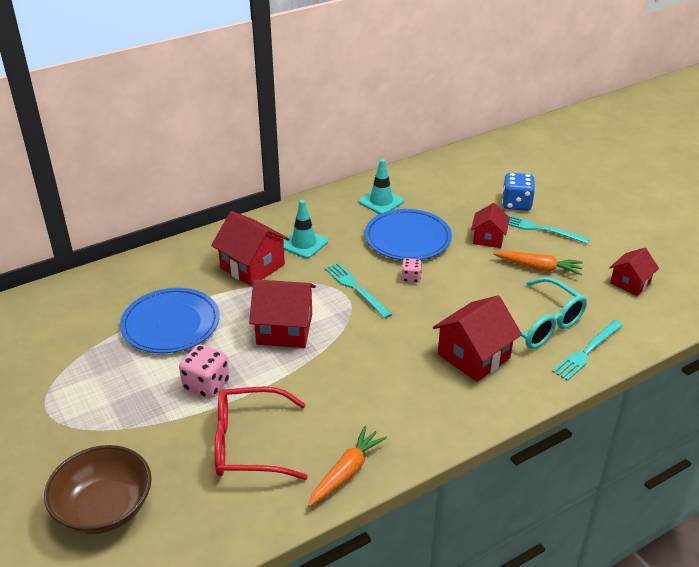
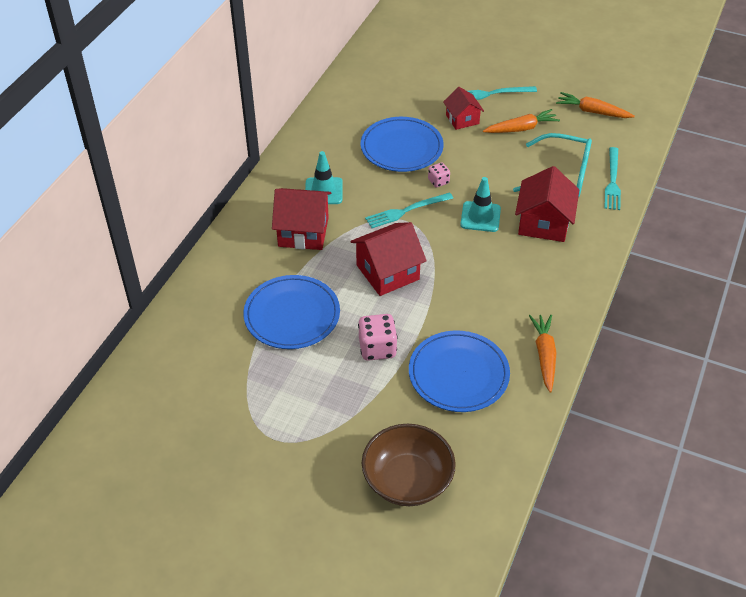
camera: 35 degrees left, 10 degrees up
red glasses [214,387,308,480] -> blue plate [409,331,510,412]
turquoise fork [325,263,392,319] -> turquoise fork turned 45 degrees counterclockwise [365,192,453,228]
turquoise traffic cone [359,159,404,214] -> turquoise traffic cone moved to [460,177,501,232]
blue dice [502,173,535,211] -> none
red house [609,248,659,296] -> orange carrot [556,92,635,118]

